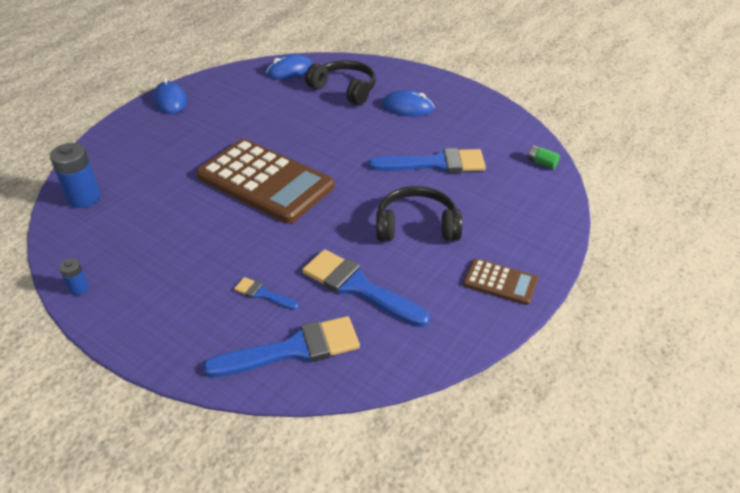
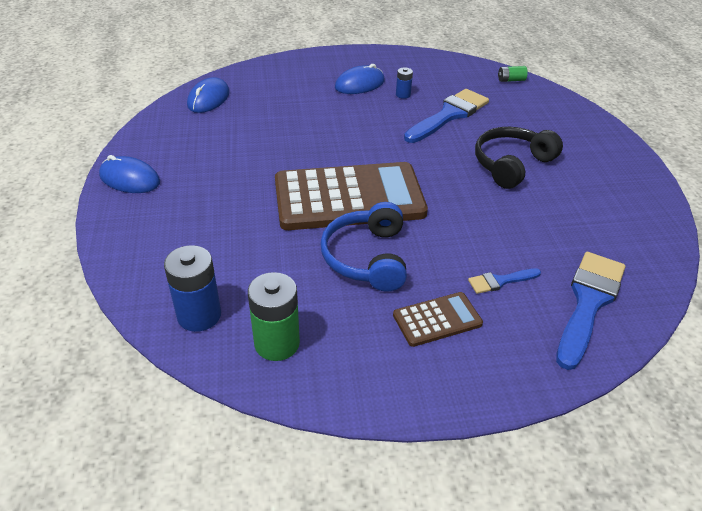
camera: 45 degrees left, 0 degrees up
blue battery [59,258,89,295] -> blue battery moved to [396,67,413,99]
blue brush [302,249,430,327] -> none
black headphones [305,60,376,105] -> none
brown calculator [463,259,538,305] -> brown calculator moved to [393,292,483,347]
none -> green battery [248,272,300,361]
none -> blue headphones [320,202,407,292]

